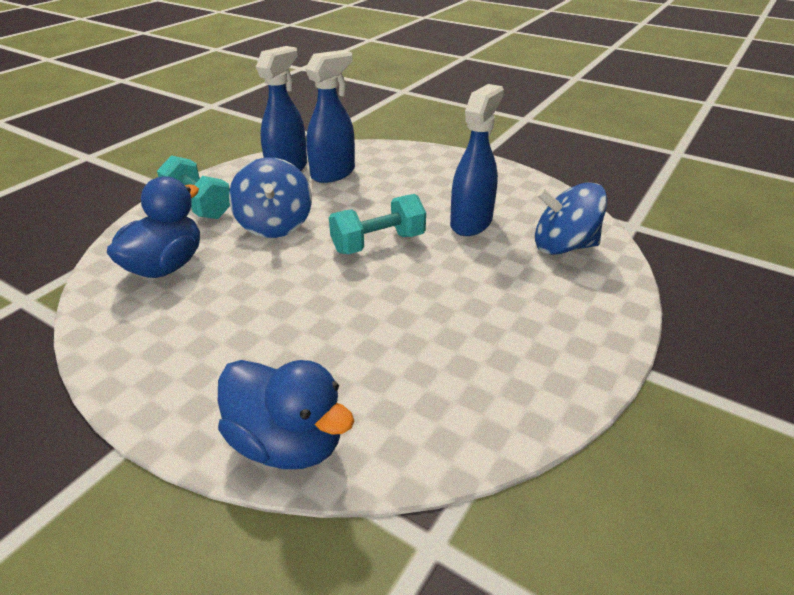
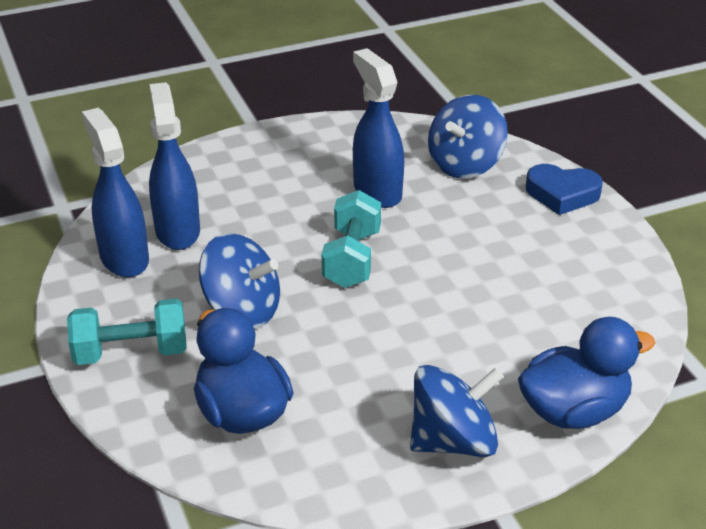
camera: 55 degrees left, 0 degrees up
none -> blue spinning top [410,365,504,457]
none -> blue heart [526,164,603,215]

